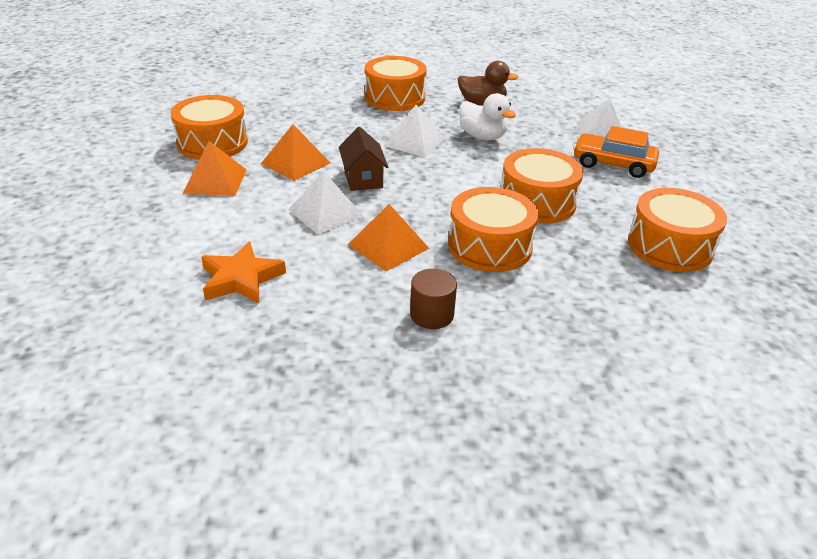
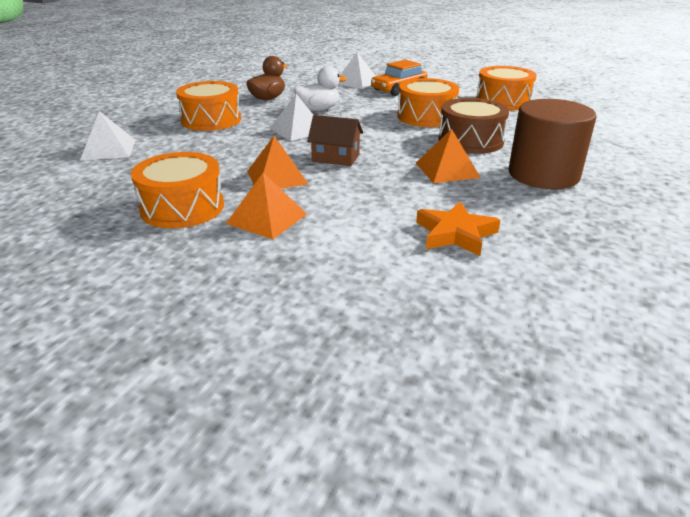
camera: 60 degrees left, 5 degrees down
white pyramid [288,171,364,234] -> white pyramid moved to [80,111,136,160]
brown cylinder [410,269,457,329] -> brown cylinder [508,99,597,189], size x2.05
orange drum [448,187,538,272] -> brown drum [438,98,509,154]

